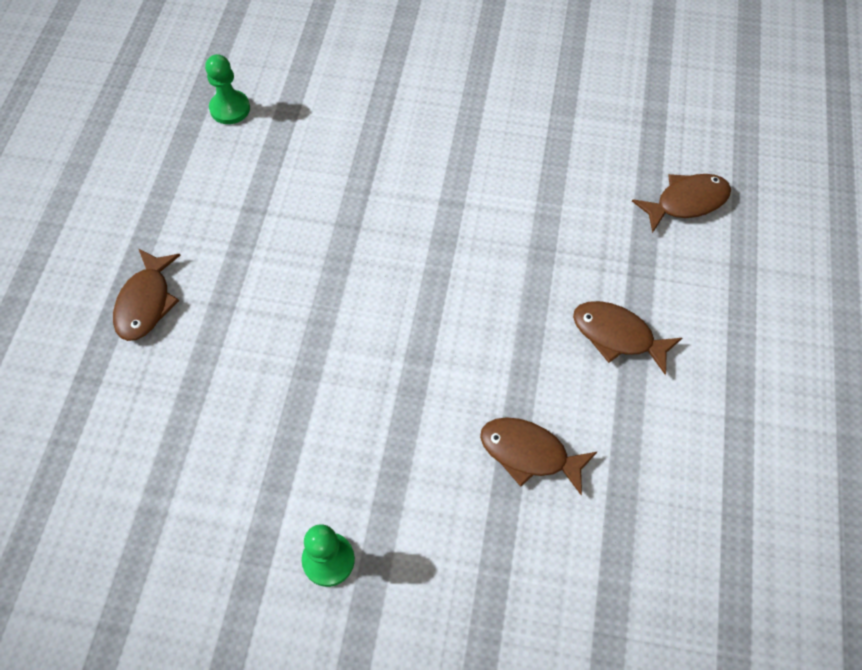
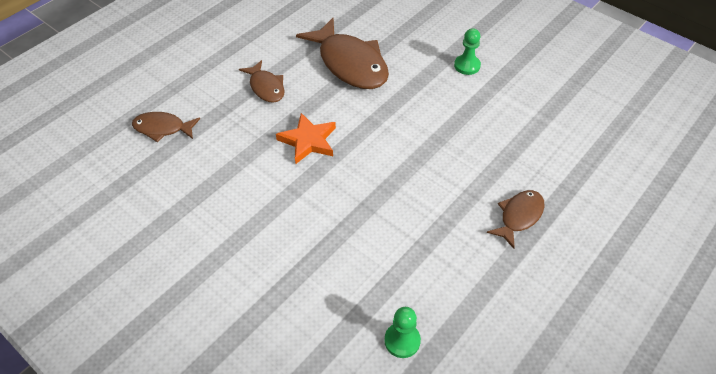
camera: 150 degrees left, 10 degrees down
brown fish [480,417,597,496] -> brown fish [296,18,389,89], size x1.86
none -> orange star [276,113,336,164]

